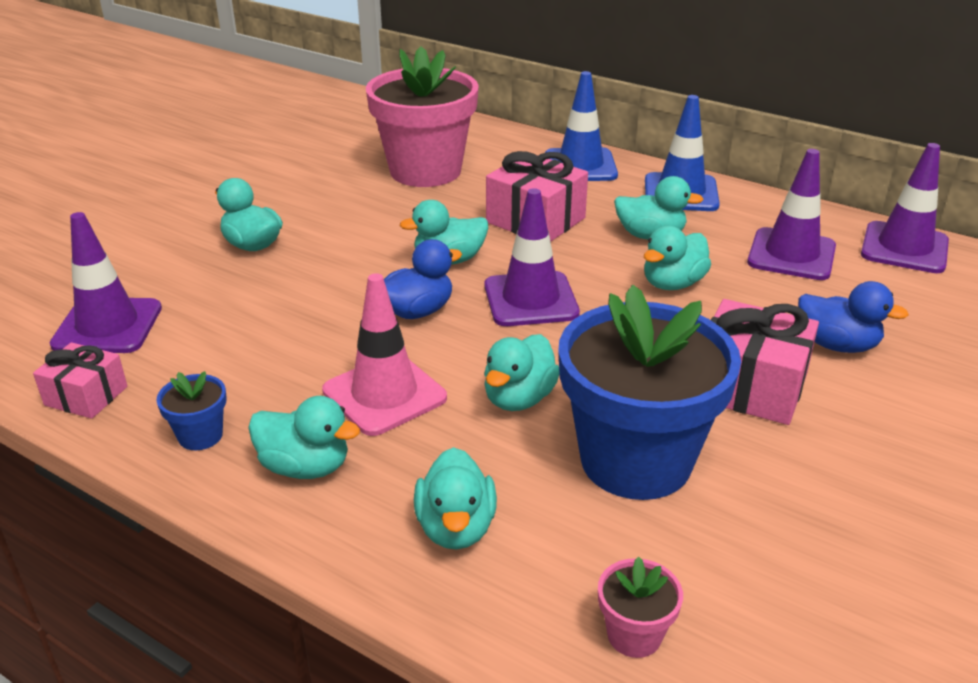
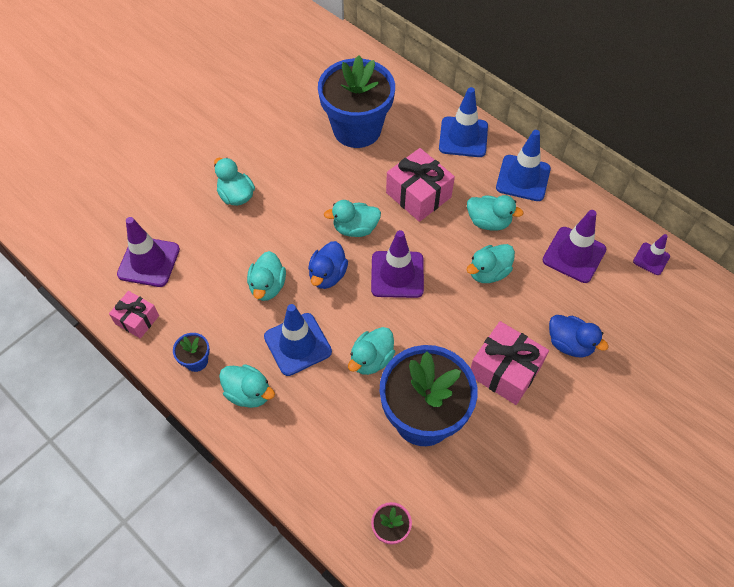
camera: 10 degrees right, 25 degrees up
pink traffic cone [322,273,447,436] -> blue traffic cone [264,304,332,376]
pink flower pot [366,46,479,187] -> blue flower pot [318,55,395,148]
blue duck [384,239,462,319] -> blue duck turned 135 degrees clockwise [308,241,348,289]
turquoise duck [414,447,497,550] -> turquoise duck moved to [247,251,286,301]
purple traffic cone [861,143,949,273] -> purple traffic cone [633,234,670,275], size x0.57

